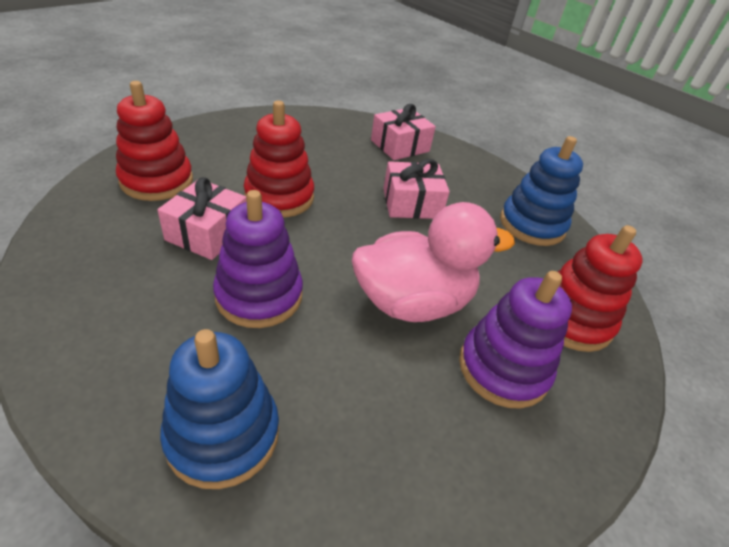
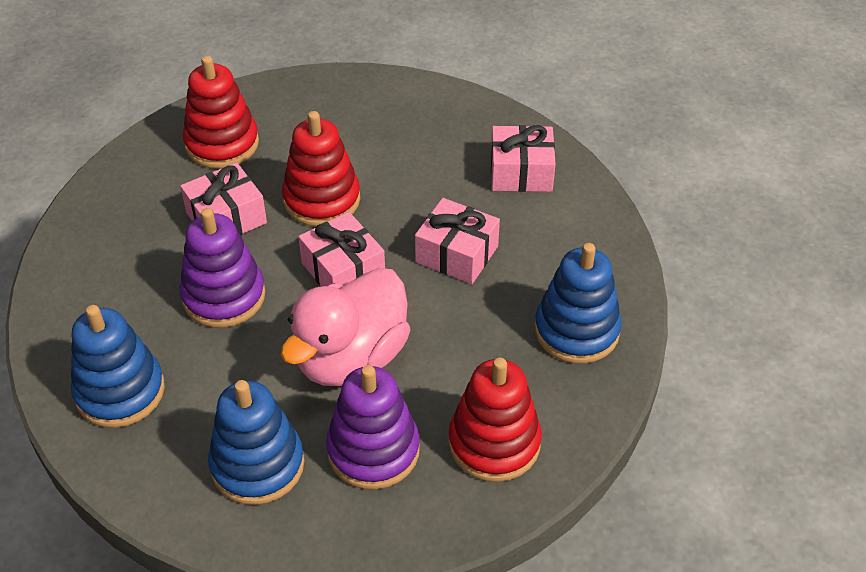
camera: 40 degrees right, 5 degrees up
pink duck [352,202,515,322] -> pink duck turned 105 degrees clockwise [281,268,410,386]
none -> blue stacking toy [208,380,304,505]
none -> pink gift [298,212,385,286]

